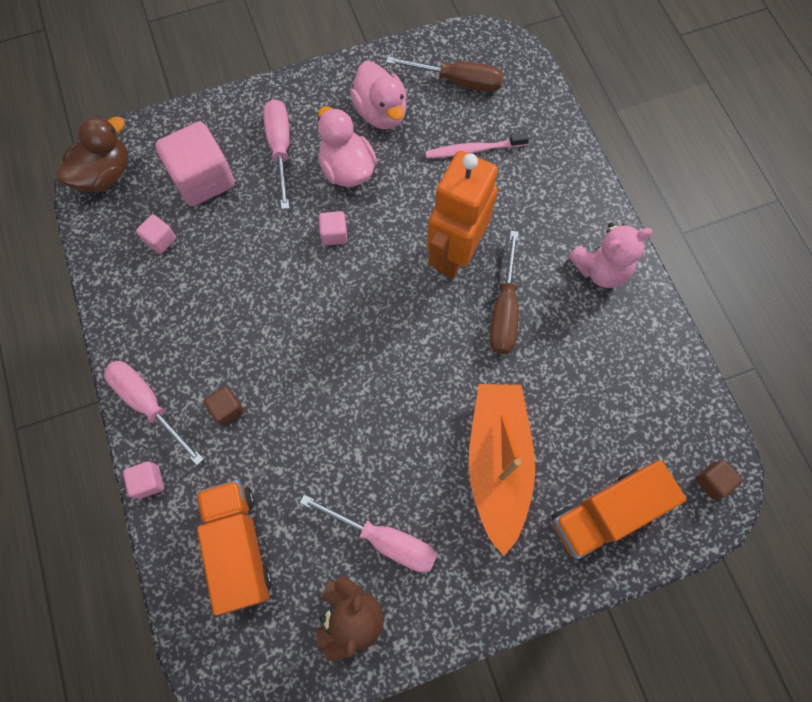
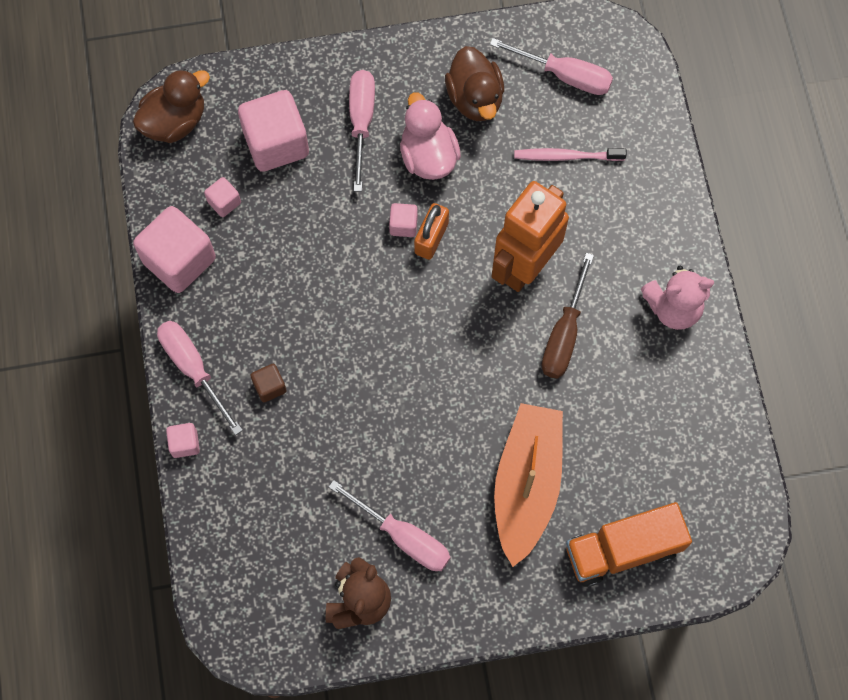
camera: 10 degrees right, 0 degrees up
orange truck [196,480,272,616] -> none
pink duck [350,61,407,130] -> brown duck [445,46,504,121]
brown screwdriver [386,57,503,92] -> pink screwdriver [490,38,613,95]
brown cube [695,460,743,500] -> none
none -> pink cube [133,206,216,293]
none -> orange padlock [414,203,449,260]

